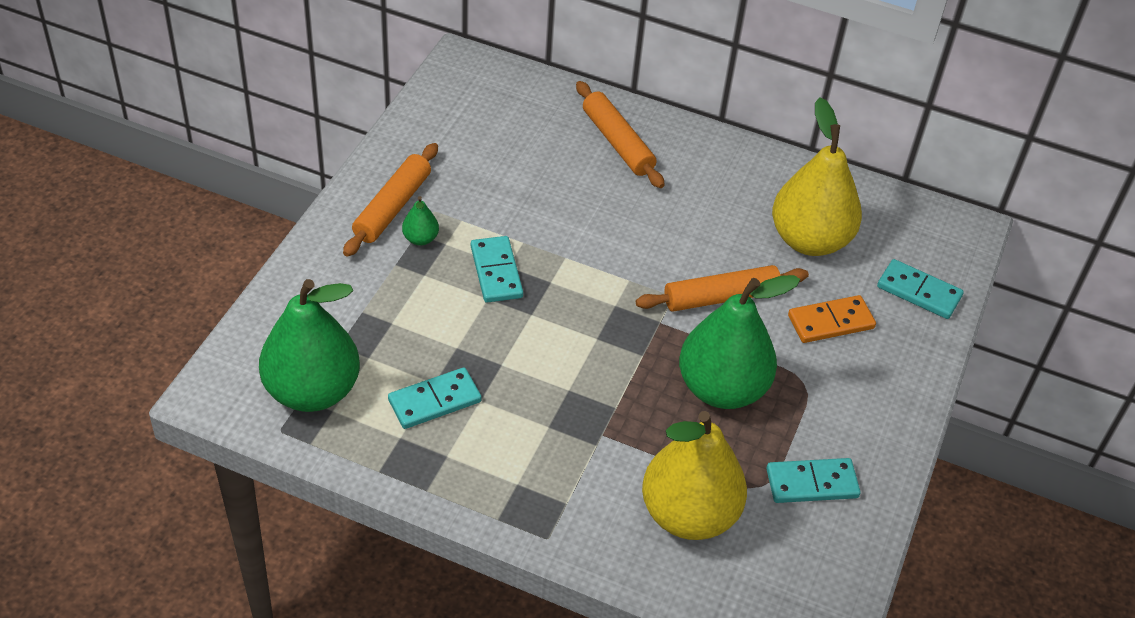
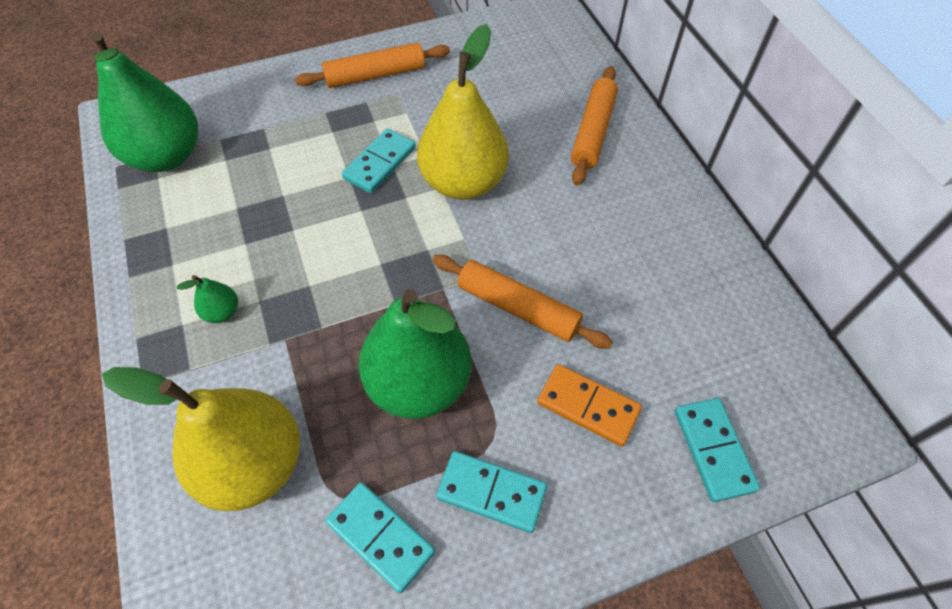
camera: 50 degrees right, 10 degrees up
turquoise domino [388,367,482,429] -> turquoise domino moved to [436,451,547,533]
green pear [402,196,439,246] -> green pear moved to [177,275,238,323]
yellow pear [772,97,862,256] -> yellow pear moved to [417,24,509,200]

